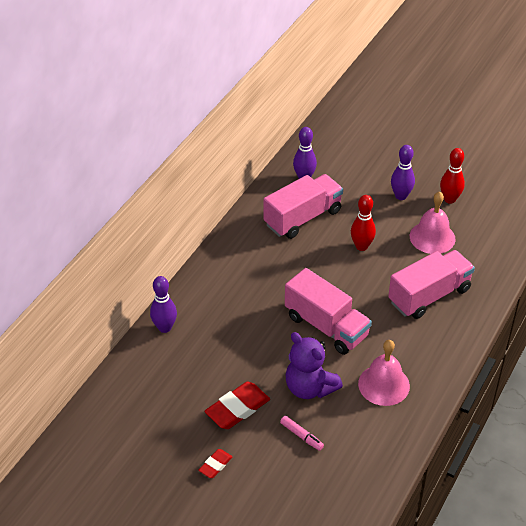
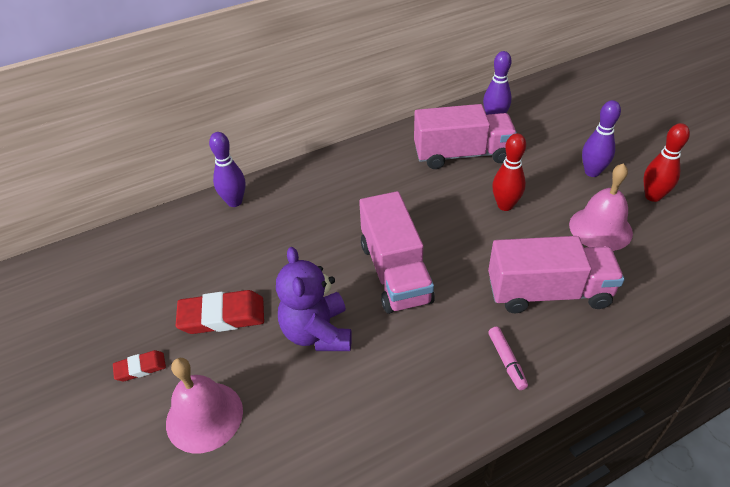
camera: 35 degrees right, 0 degrees up
pink marker [280,416,324,451] -> pink marker moved to [488,327,528,390]
pink bell [358,340,410,406] -> pink bell moved to [166,358,243,453]

